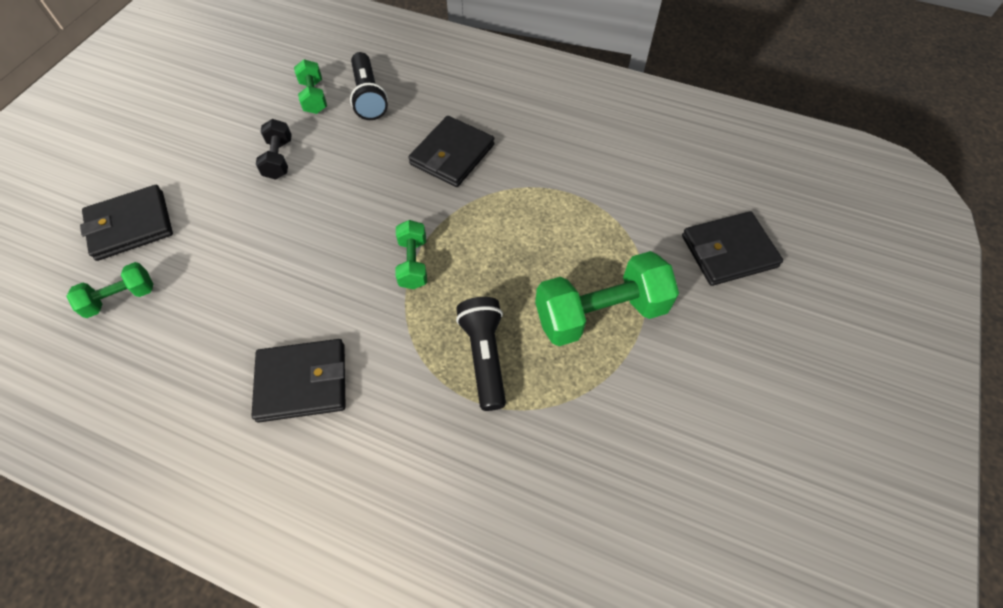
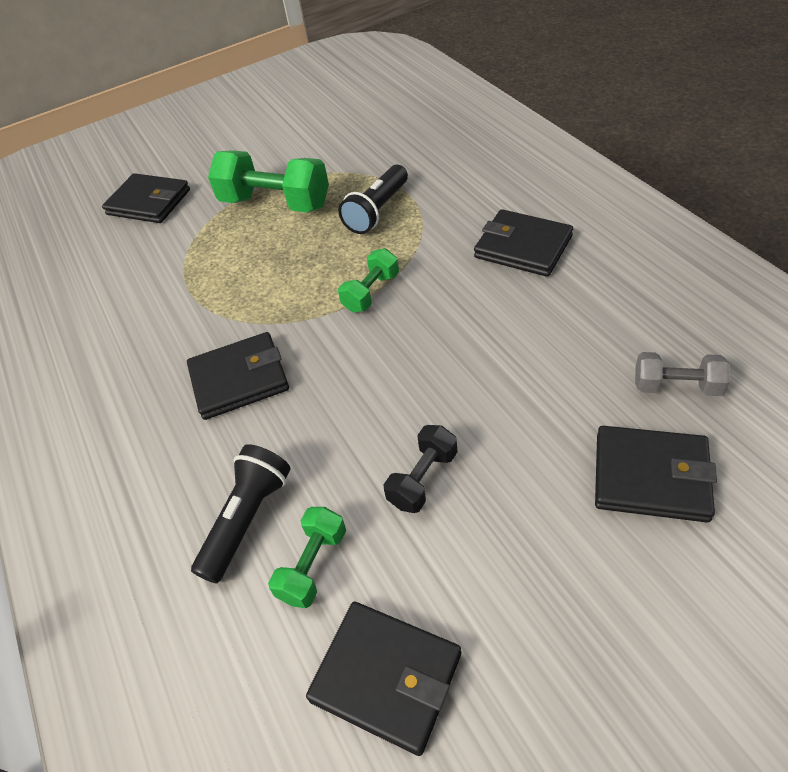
camera: 135 degrees left, 10 degrees down
green dumbbell [66,262,153,318] -> grey dumbbell [635,352,730,396]
none -> black wallet [306,601,461,756]

